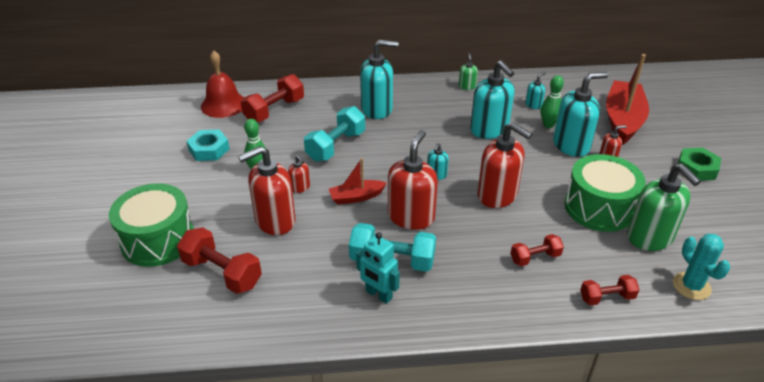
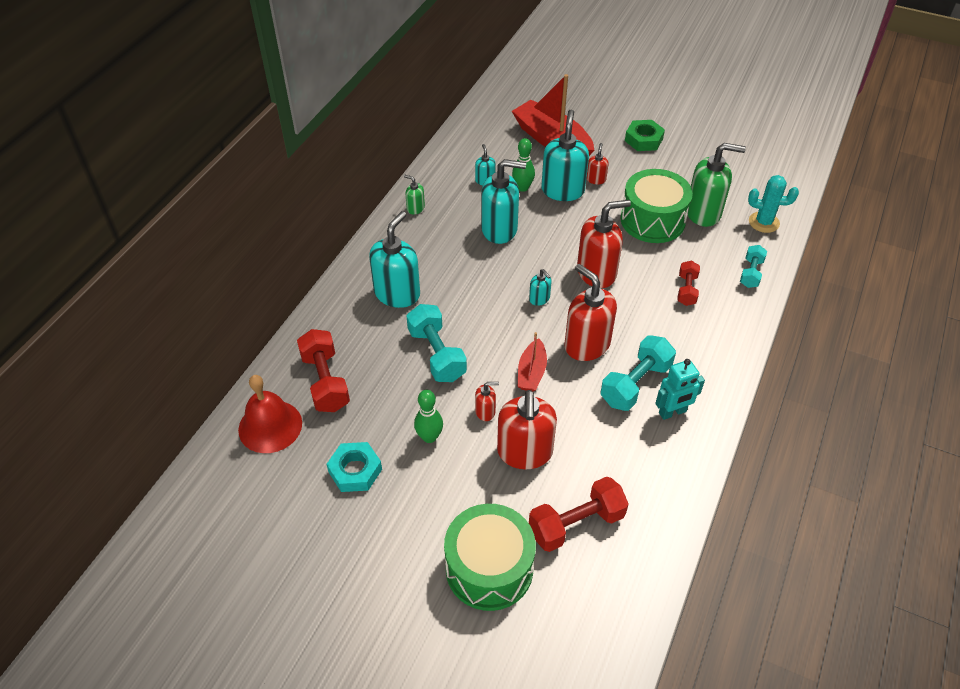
camera: 60 degrees left, 10 degrees up
red dumbbell [580,275,639,305] -> turquoise dumbbell [740,245,767,288]

